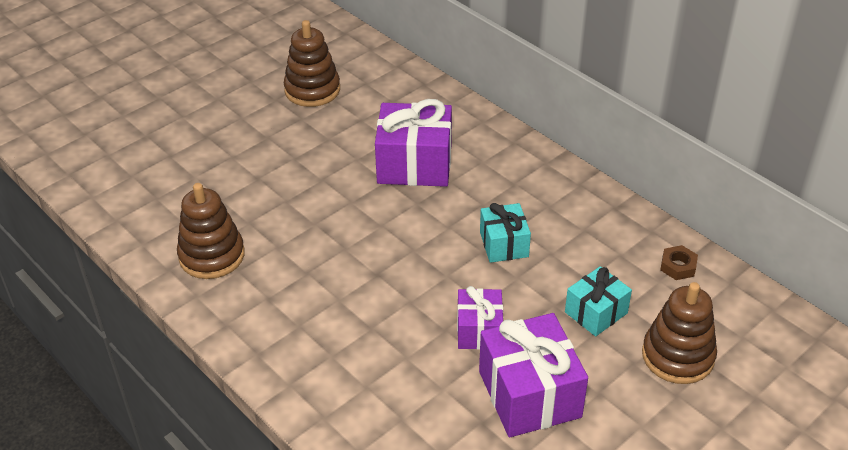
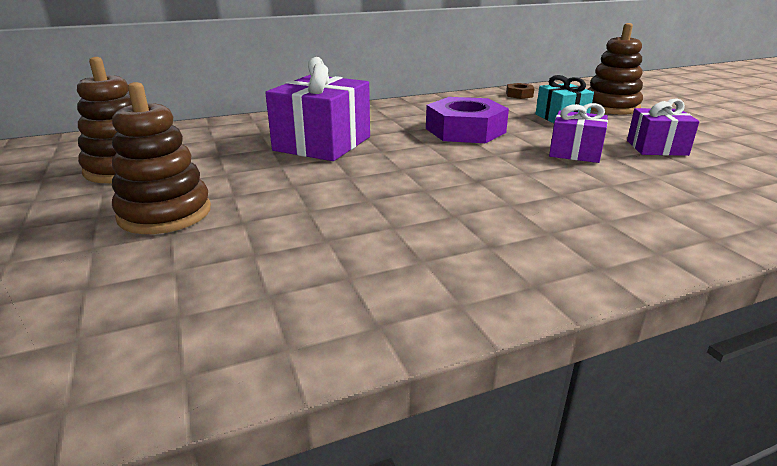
camera: 70 degrees left, 15 degrees down
brown stacking toy [177,183,245,279] -> brown stacking toy moved to [112,82,211,234]
purple gift [479,313,588,437] -> purple gift [627,98,699,156], size x0.59
turquoise gift [480,203,531,263] -> purple nut [426,97,509,143]

